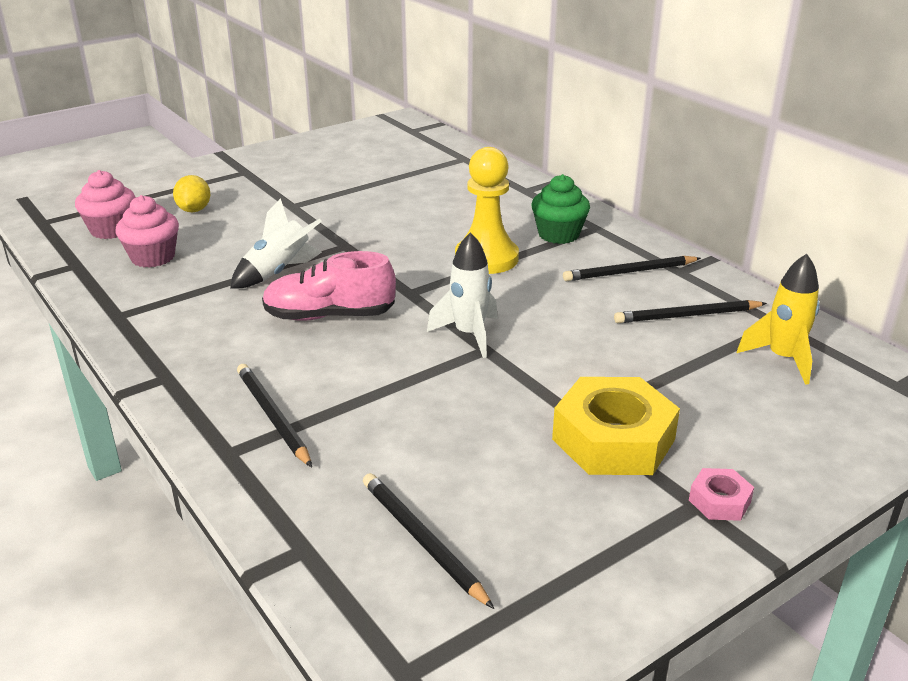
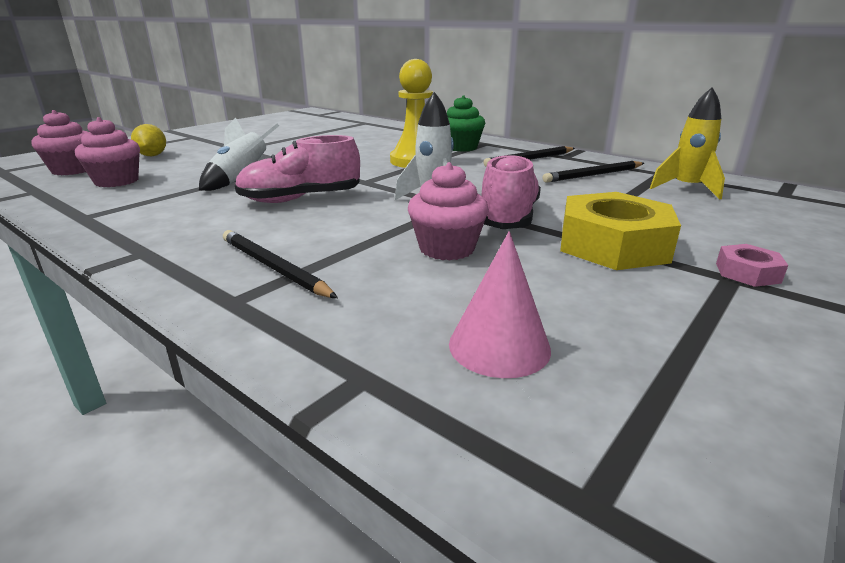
camera: 15 degrees left, 5 degrees down
black pencil [363,473,494,609] -> pink cone [449,231,551,378]
none -> pink cupcake [408,162,489,260]
none -> pink shoe [482,154,541,229]

